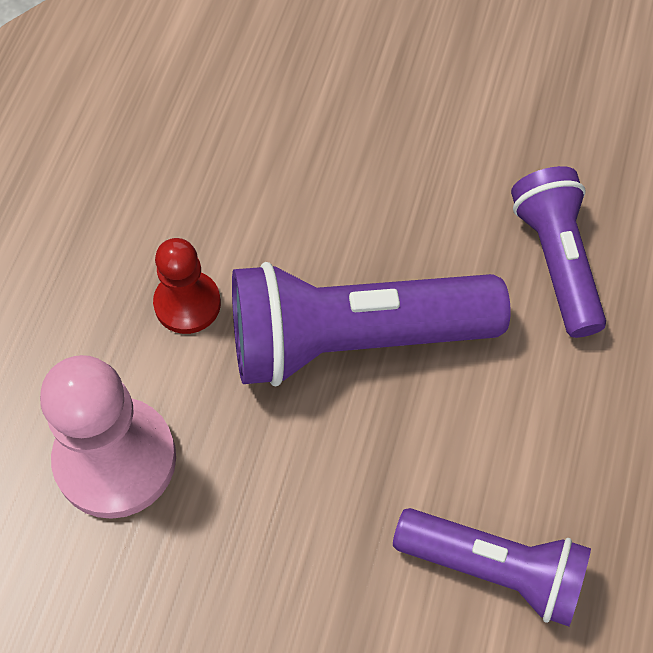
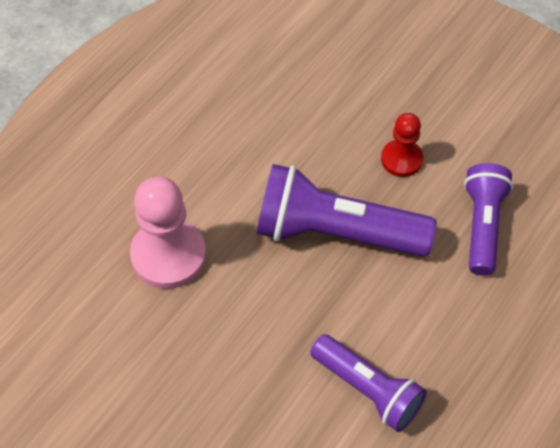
camera: 20 degrees right, 5 degrees down
red pawn [153,238,221,334] -> red pawn moved to [381,113,423,177]

